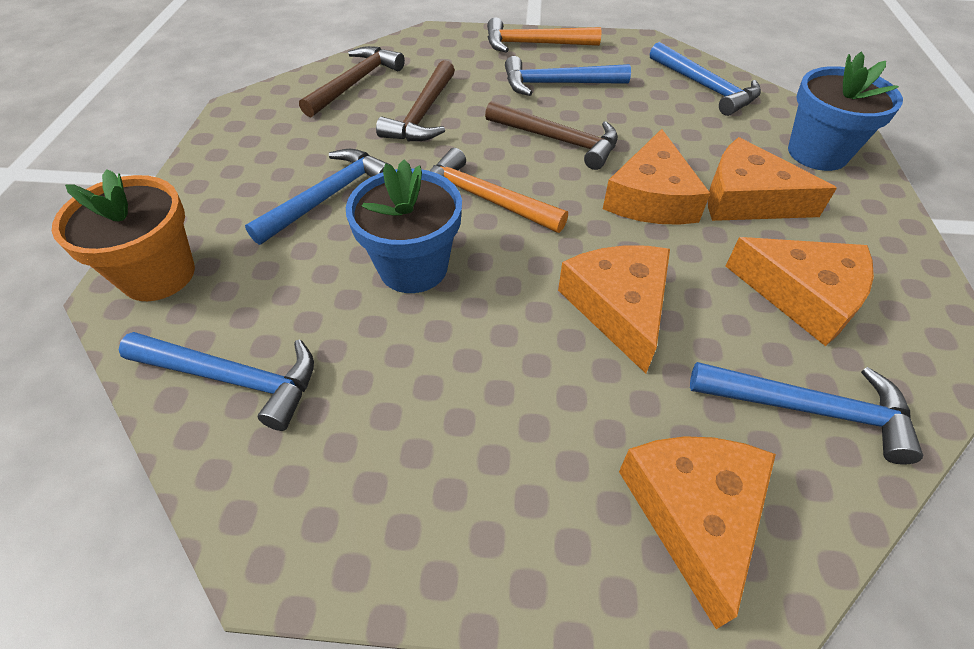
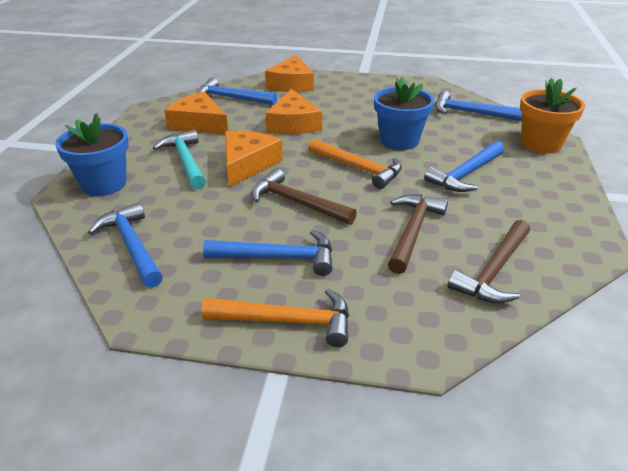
camera: 175 degrees left, 15 degrees down
orange cheese [708,137,837,221] -> turquoise hammer [153,130,206,189]

